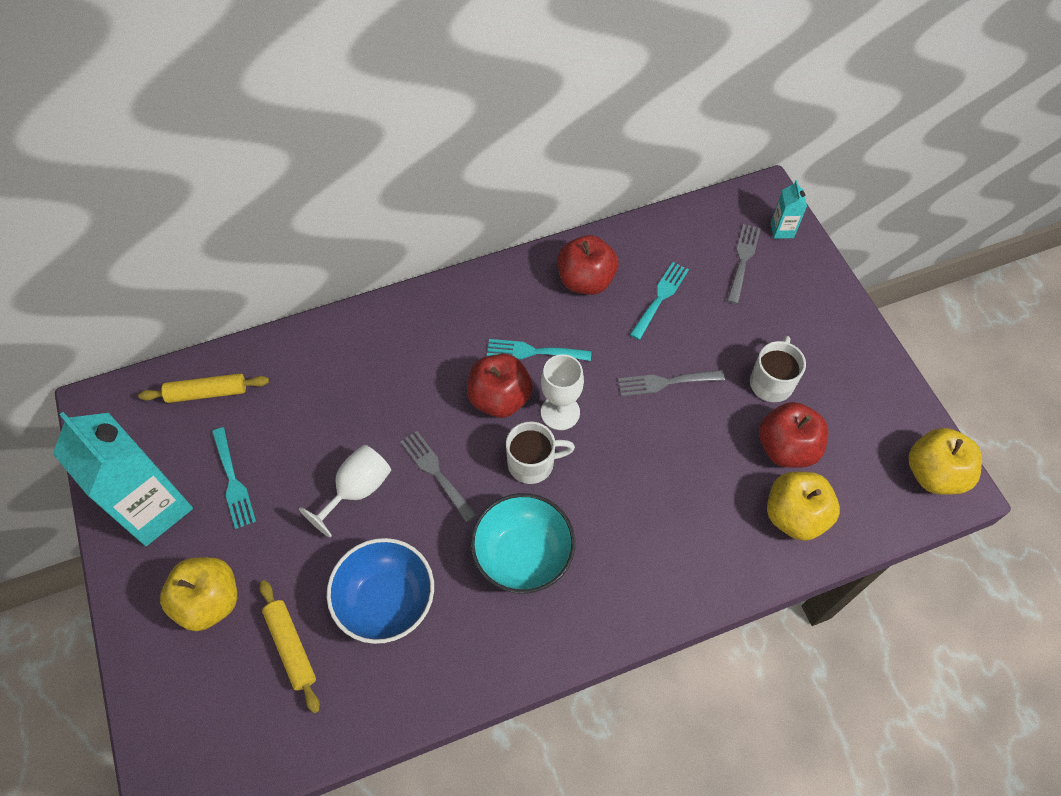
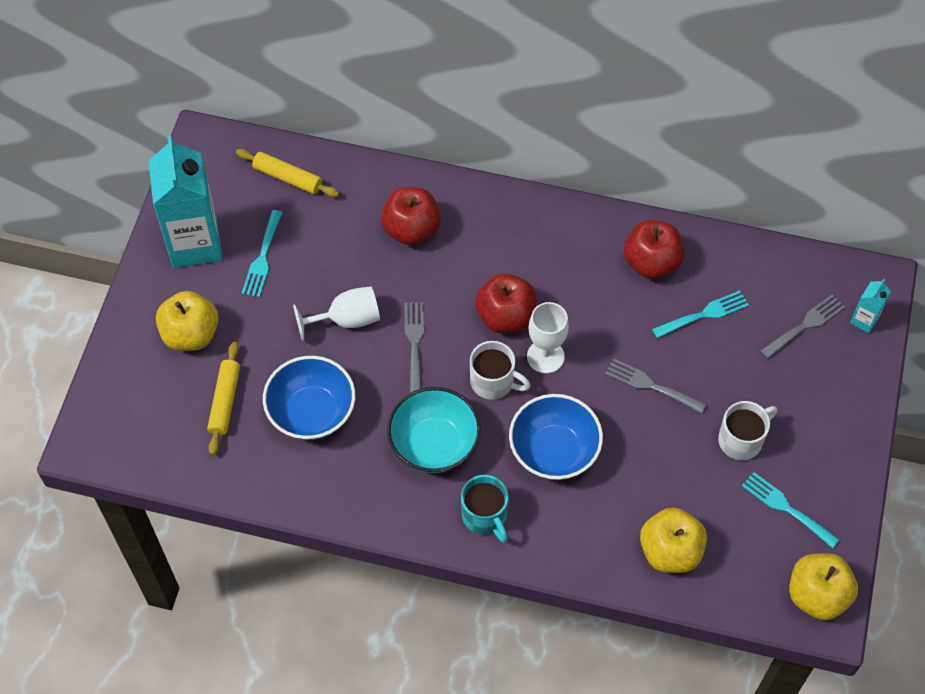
camera: 35 degrees right, 0 degrees up
turquoise fork [487,339,592,361] -> turquoise fork moved to [742,472,839,549]
red apple [759,402,828,468] -> red apple moved to [381,187,441,246]
none -> turquoise mug [461,475,509,543]
none -> blue bowl [509,394,603,480]

